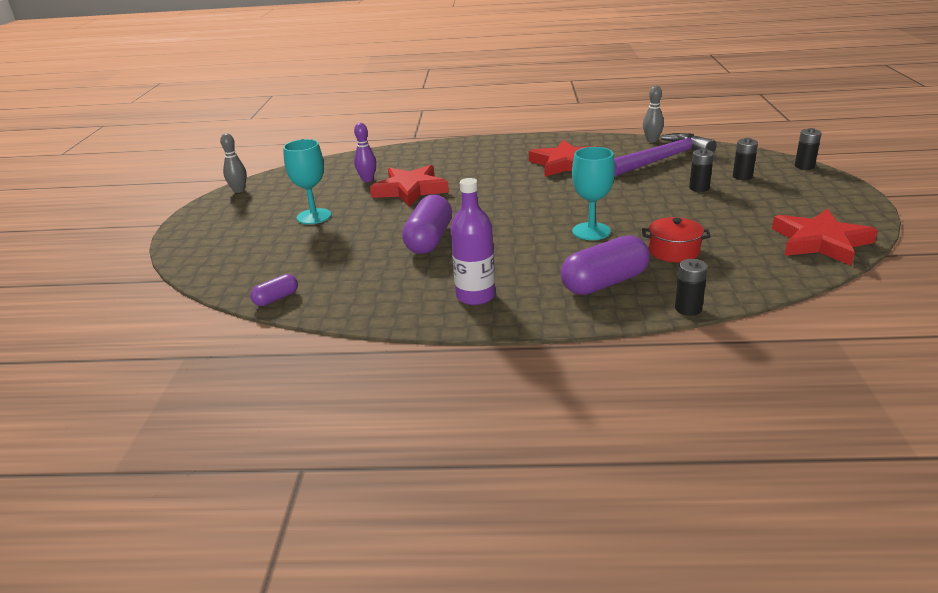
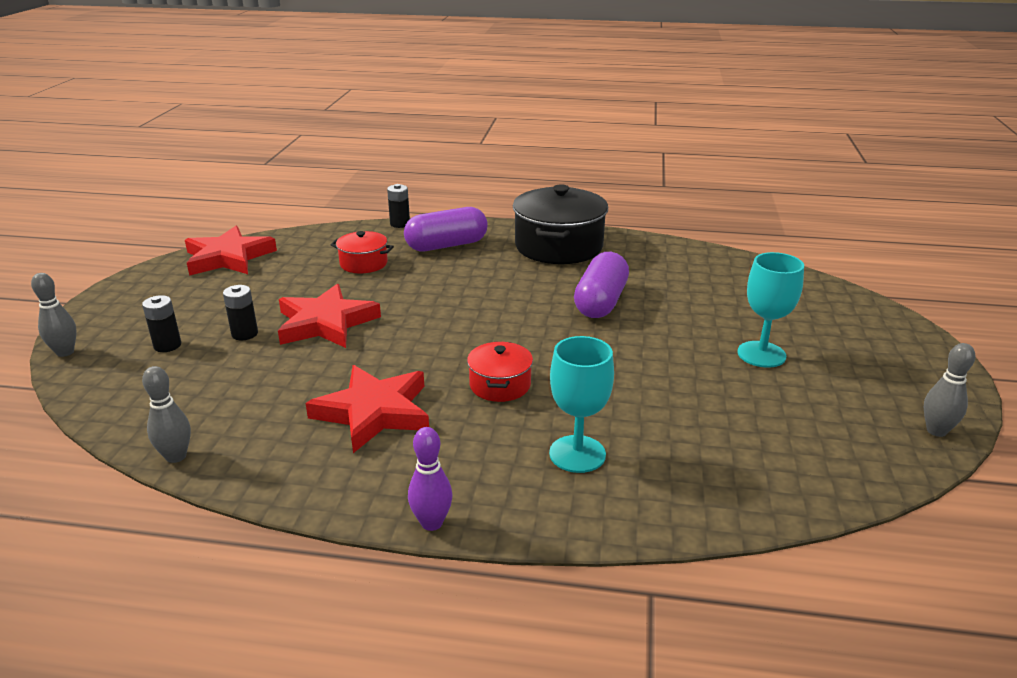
camera: 175 degrees left, 0 degrees up
purple capsule [250,274,298,306] -> none
purple bowling pin [354,123,376,182] -> purple bowling pin moved to [408,427,453,531]
red star [370,165,449,206] -> red star moved to [278,284,381,348]
purple bottle [451,178,495,305] -> black pot [513,184,608,264]
turquoise goblet [572,147,615,240] -> turquoise goblet moved to [549,336,614,473]
purple hammer [614,133,717,177] -> none
black battery [795,128,822,170] -> grey bowling pin [31,273,77,357]
none -> red pot [467,342,533,402]

